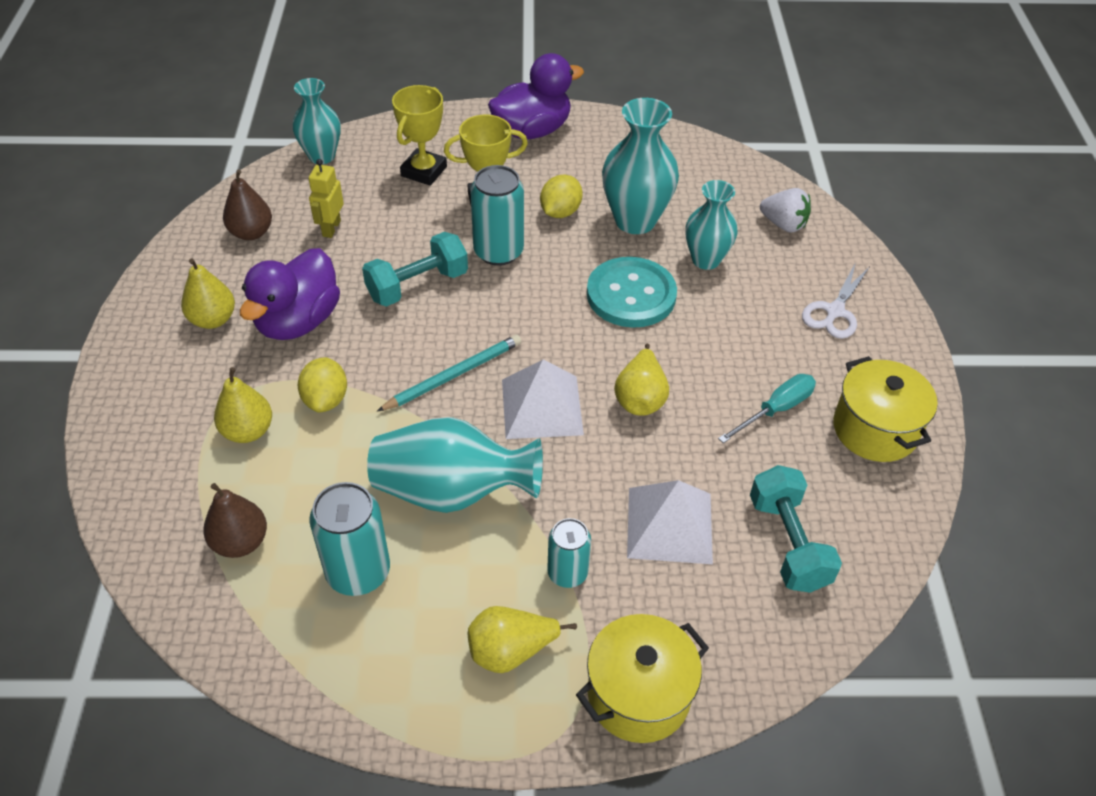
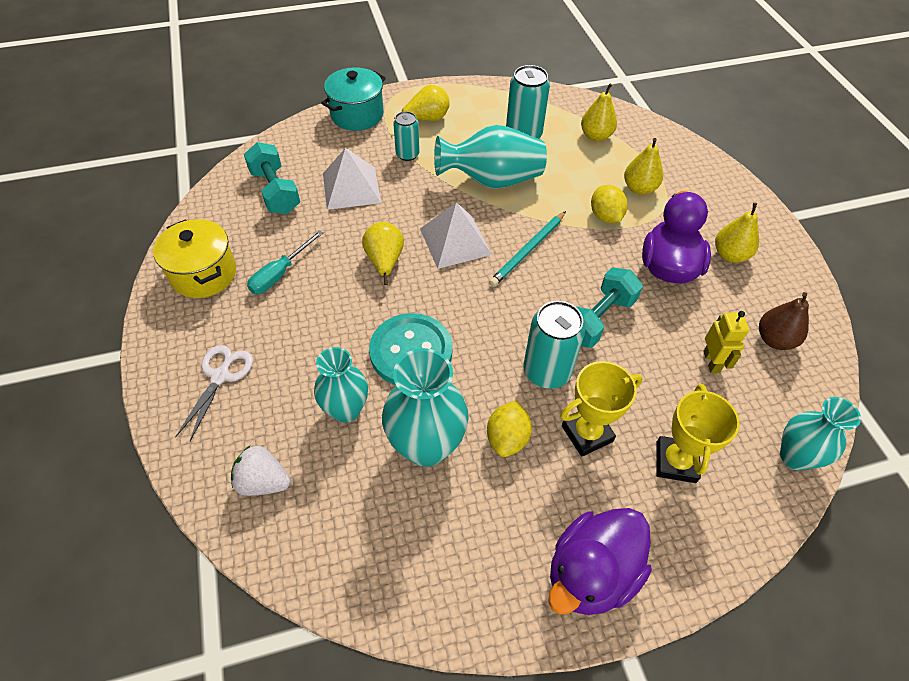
camera: 165 degrees right, 5 degrees up
brown pear [203,483,267,558] -> yellow pear [581,84,617,142]
yellow pot [576,614,709,743] -> turquoise pot [321,67,386,131]

